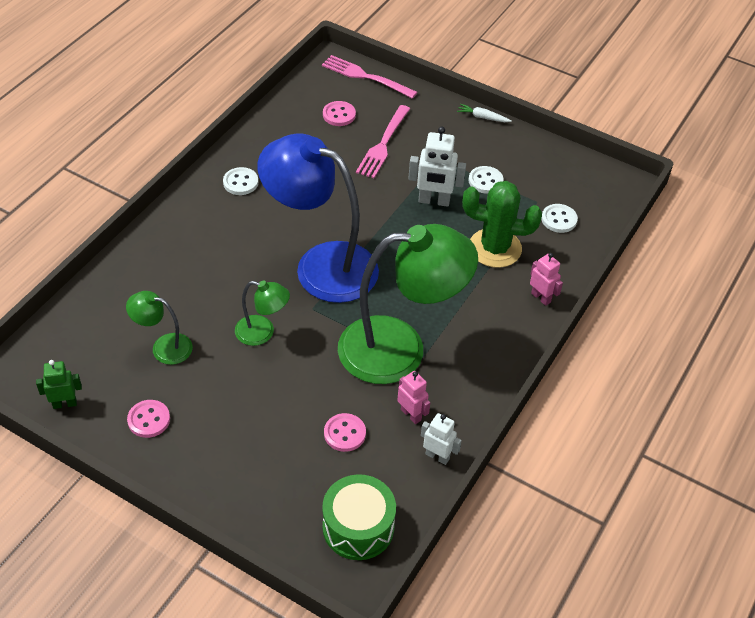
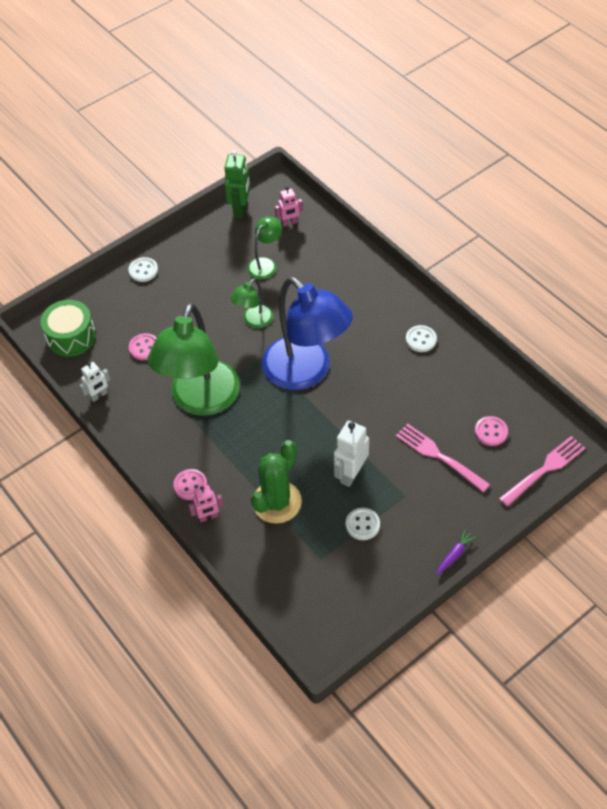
camera: 115 degrees right, 5 degrees up
green robot [36,360,82,409] -> green robot [224,150,251,218], size x1.57
pink button [127,400,170,438] -> pink button moved to [173,469,207,500]
blue lamp [257,133,379,303] -> blue lamp turned 90 degrees clockwise [262,277,353,390]
pink robot [397,371,430,424] -> pink robot moved to [275,187,303,227]
white carrot [457,104,512,122] -> purple carrot [436,530,476,575]
white button [541,204,578,233] -> white button moved to [128,257,158,282]

